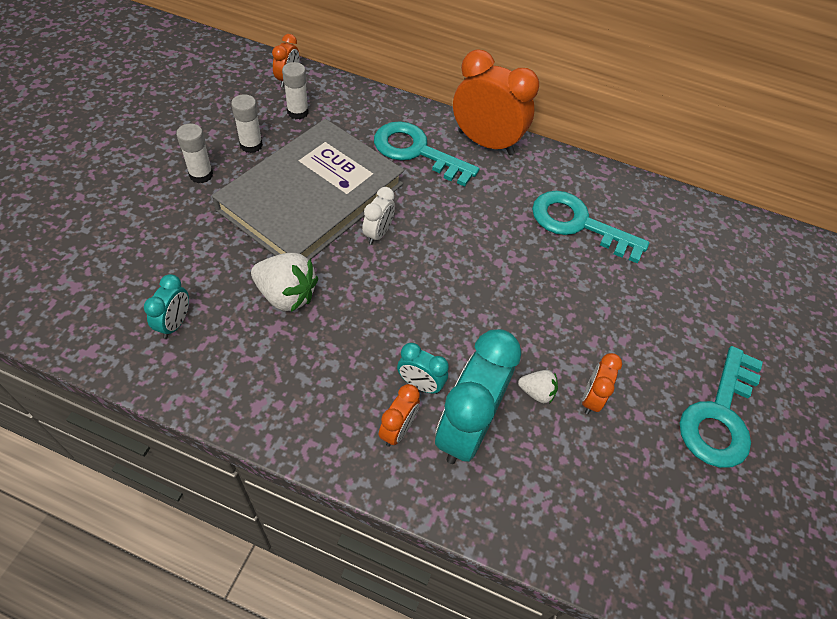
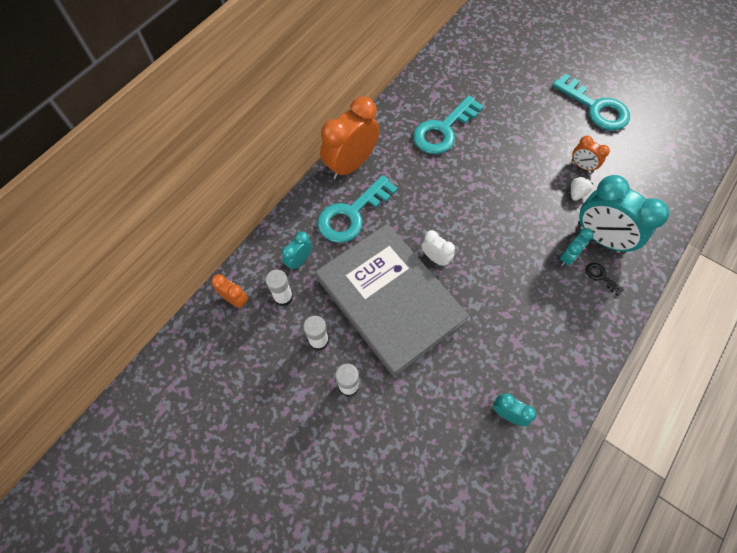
camera: 70 degrees left, 10 degrees up
white strawberry [251,253,318,312] -> none
orange clock [379,384,420,447] -> black key [586,263,624,296]
none -> turquoise clock [282,231,312,270]

